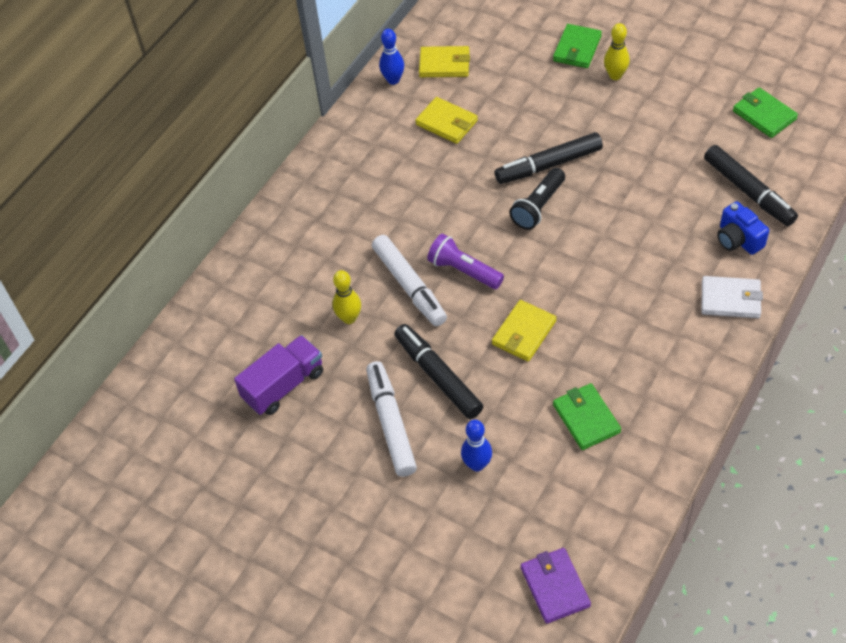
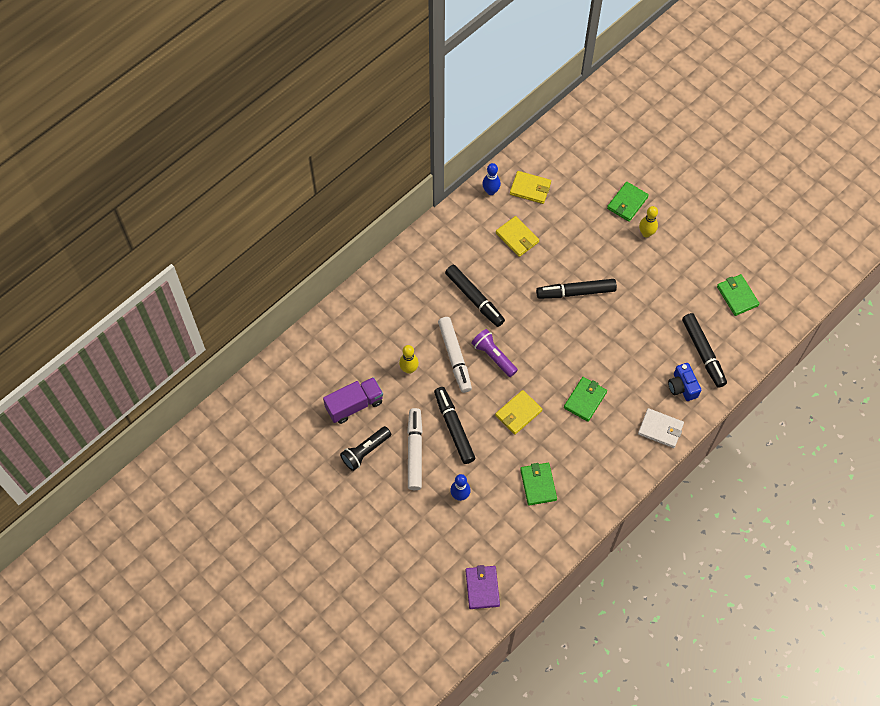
camera: 10 degrees right, 10 degrees up
black flashlight [509,168,565,230] -> black flashlight moved to [340,426,391,471]
none -> black marker [445,265,505,327]
none -> green wallet [564,377,607,422]

